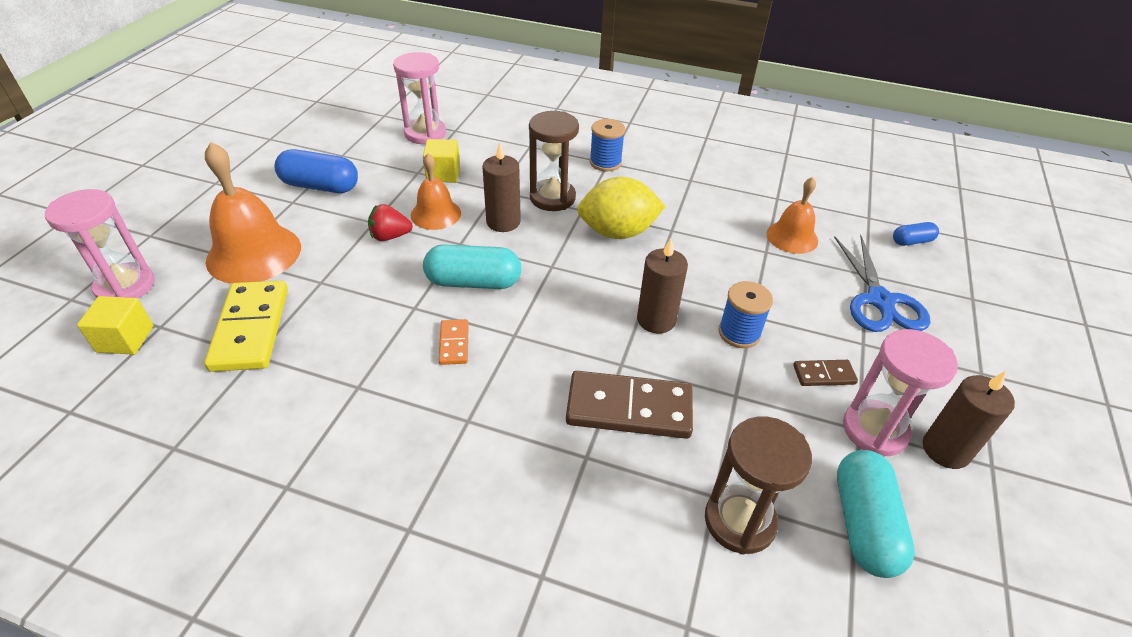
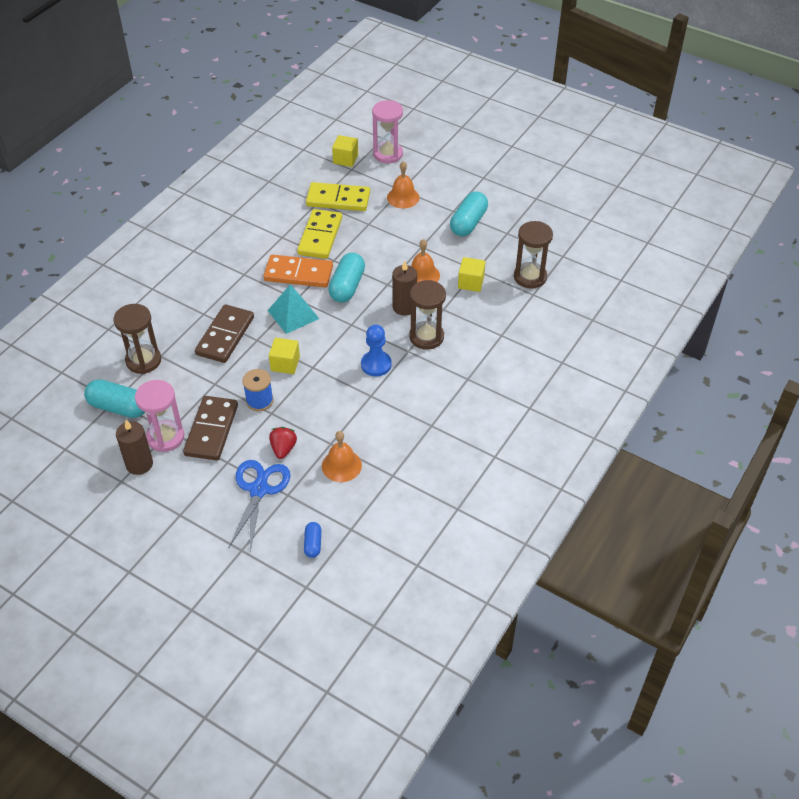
camera: 105 degrees right, 5 degrees up
orange bell [205,142,301,284] -> orange bell [387,161,419,208], size x0.60
blue capsule [275,149,358,193] -> turquoise capsule [450,191,488,236]
red strawberry [368,204,413,241] -> red strawberry moved to [269,427,297,459]
pink hourglass [393,52,446,144] -> brown hourglass [514,221,553,289]
orange domino [439,319,469,365] -> orange domino [264,255,333,287], size x2.04
yellow lemon [577,177,666,239] -> blue pawn [361,325,392,376]
blue spool [590,119,625,171] -> none
brown candle [637,238,688,333] -> yellow cube [269,338,300,374]
brown domino [793,360,858,386] -> brown domino [183,396,238,461], size x2.04
blue scissors [834,235,930,332] -> blue scissors turned 90 degrees clockwise [229,460,290,551]
none -> turquoise pyramid [268,284,319,334]
none -> yellow domino [297,209,342,259]

